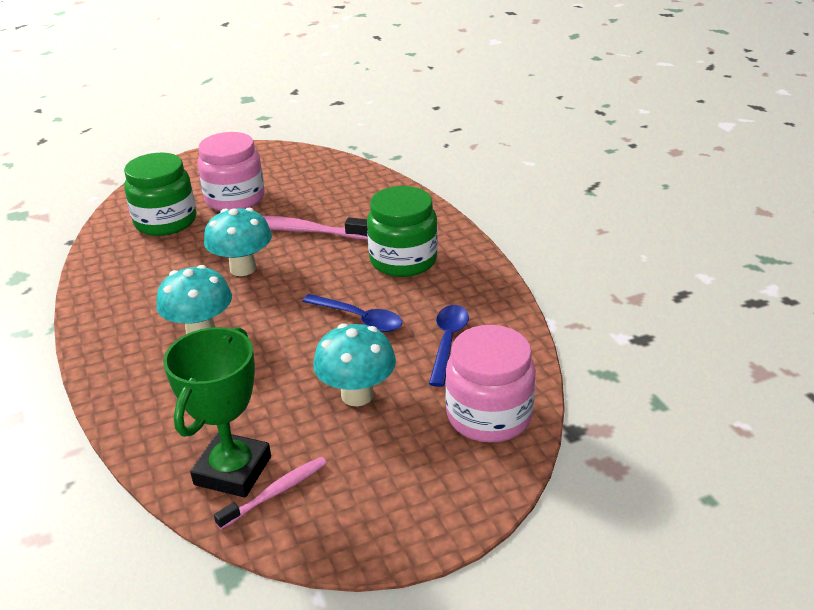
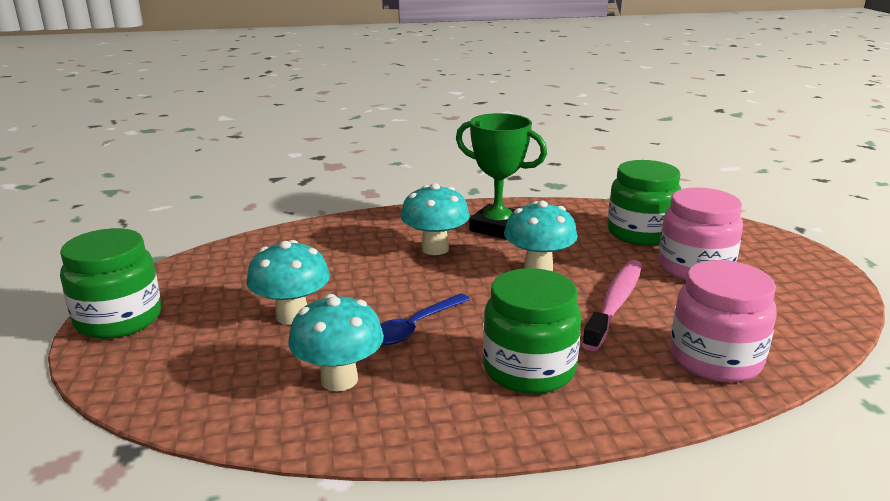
camera: 100 degrees right, 10 degrees down
green trophy [163,327,271,498] -> green trophy moved to [456,113,547,240]
pink toothbrush [214,457,327,530] -> none
blue spoon [429,305,469,387] -> turquoise mushroom [288,294,384,391]
pink jar [445,325,536,443] -> pink jar moved to [670,260,777,382]
none -> green jar [60,228,161,339]

